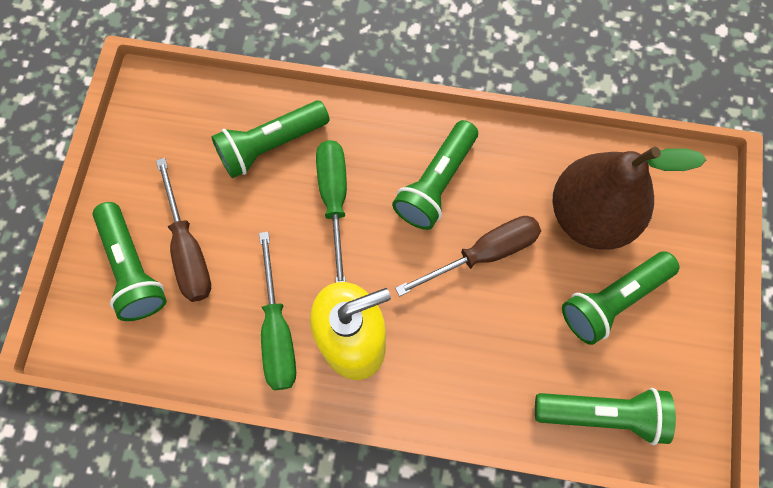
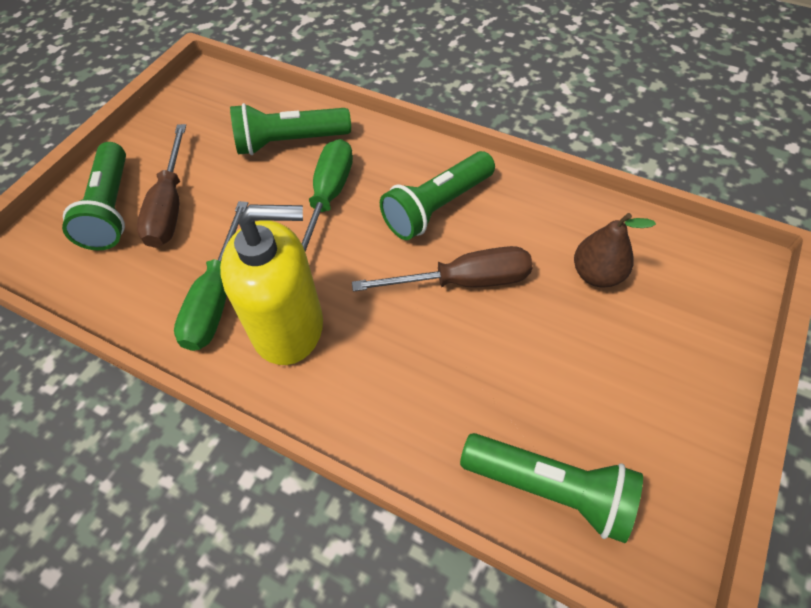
camera: 20 degrees right, 15 degrees down
brown pear [553,146,706,249] -> brown pear [574,213,656,288], size x0.51
green flashlight [562,251,679,345] -> none

